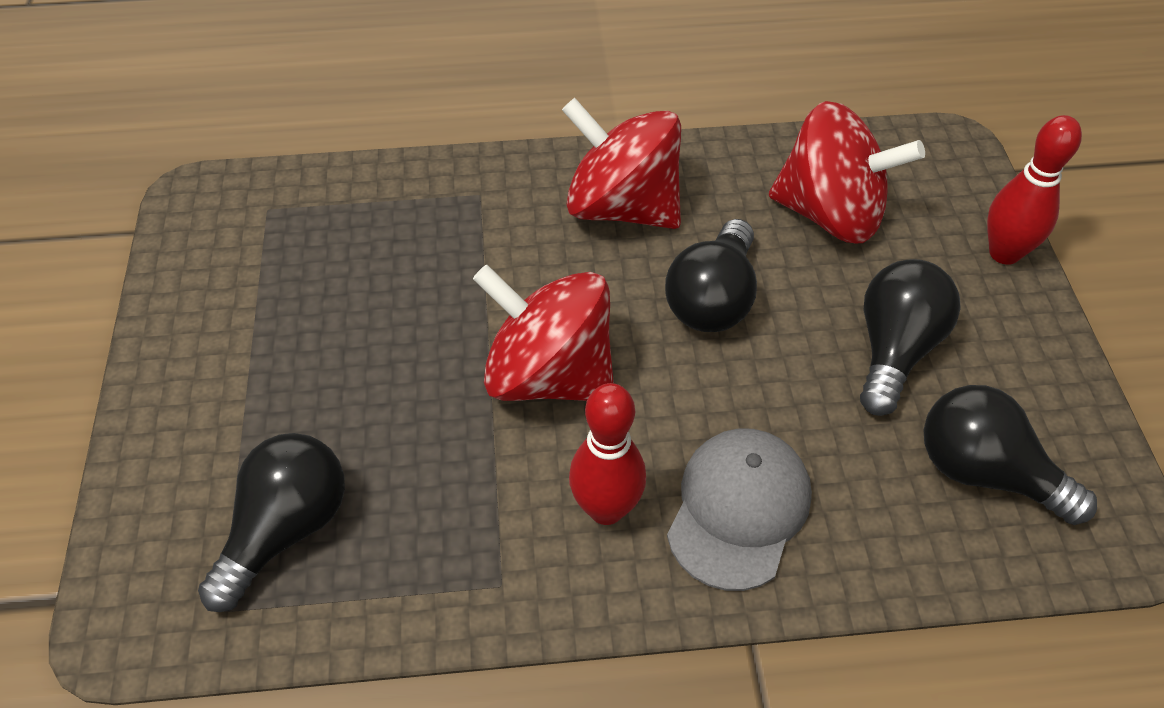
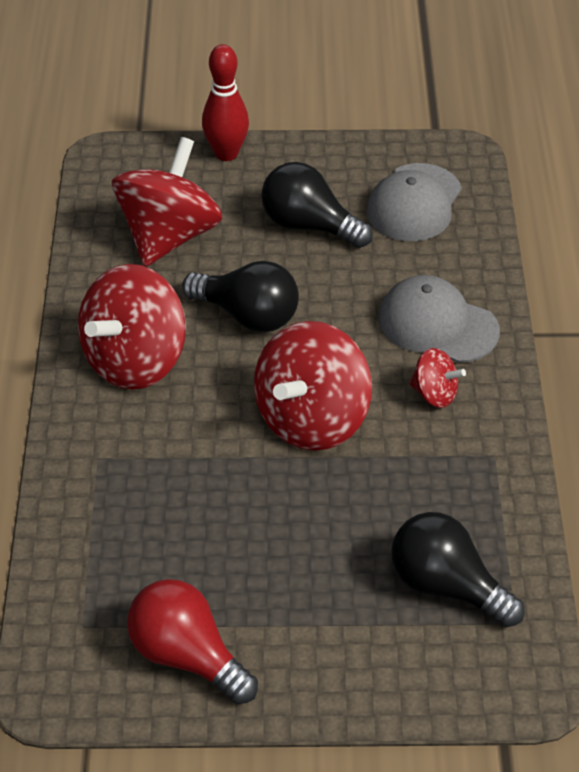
camera: 85 degrees left, 5 degrees down
red bowling pin [569,383,646,525] -> red spinning top [409,348,466,408]
black light bulb [924,385,1097,525] -> grey cap [366,163,462,241]
none -> red light bulb [127,579,258,704]

